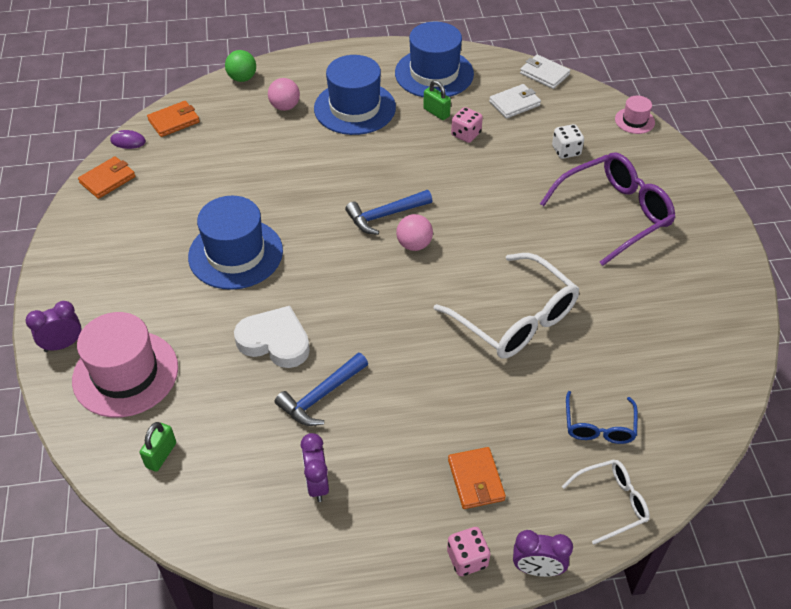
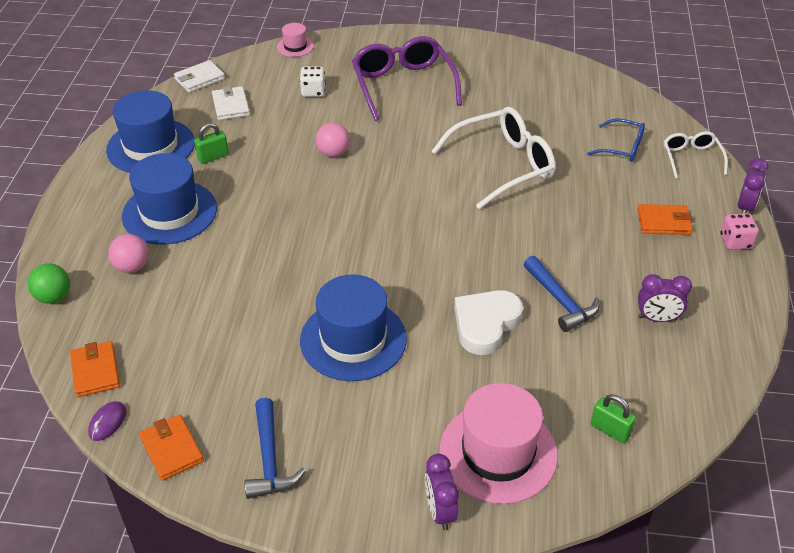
camera: 75 degrees left, 5 degrees down
blue hammer [345,190,432,235] -> blue hammer moved to [245,398,306,499]
pink ball [396,214,433,251] -> pink ball moved to [316,122,350,157]
pink dice [451,107,483,143] -> none

